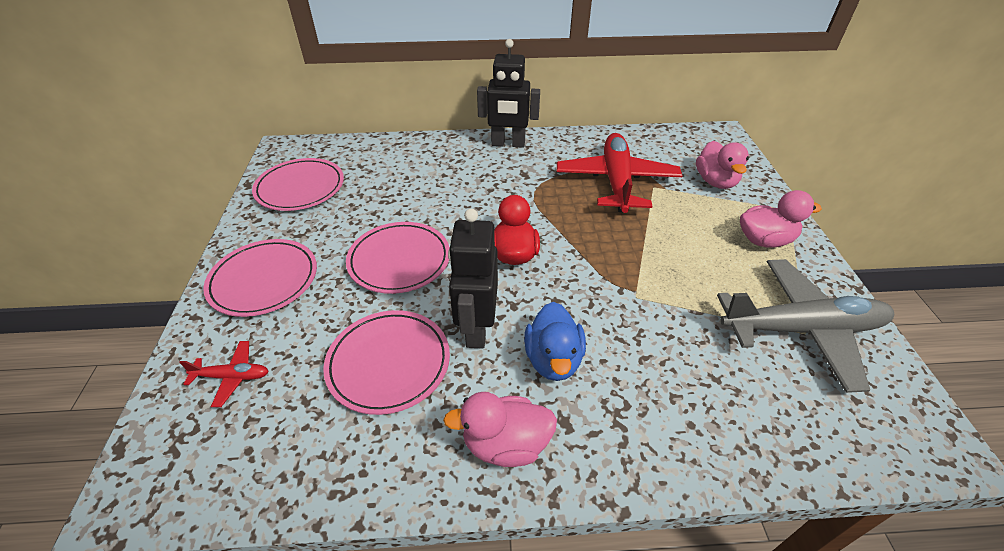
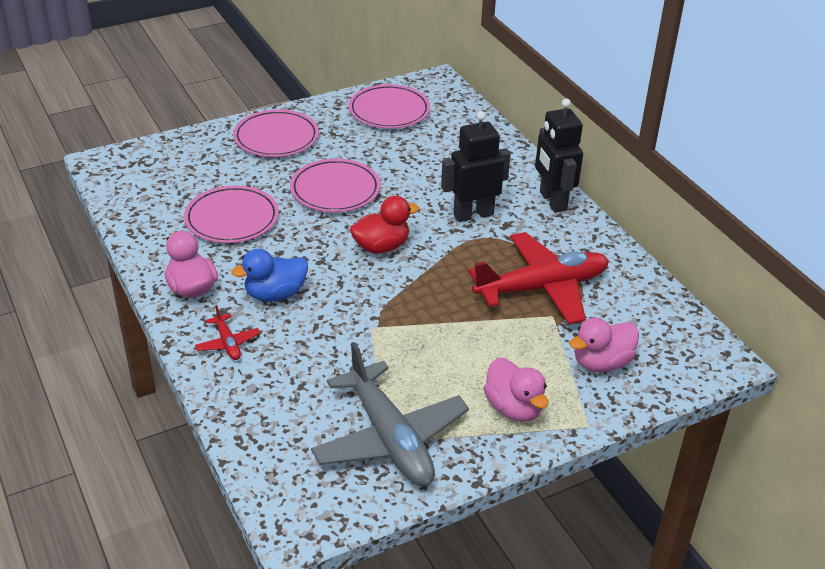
camera: 65 degrees right, 5 degrees down
red plane [179,341,269,407] -> red plane moved to [195,305,260,360]
black robot [448,209,498,349] -> black robot moved to [441,111,511,222]

